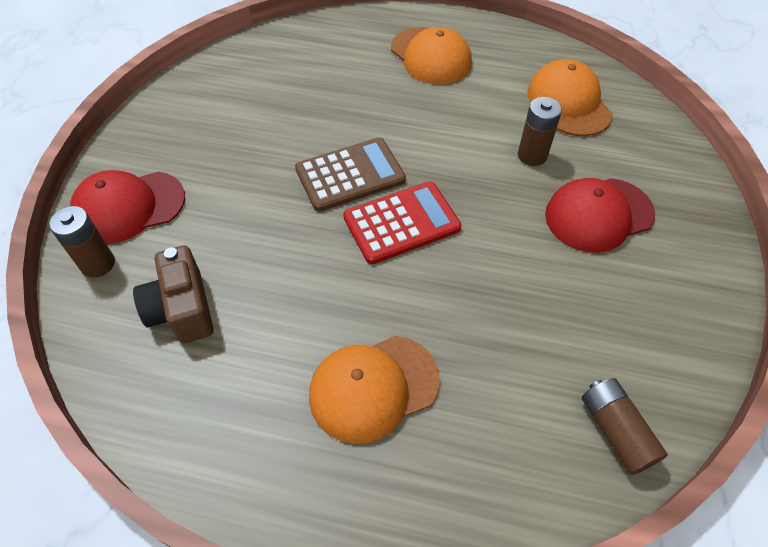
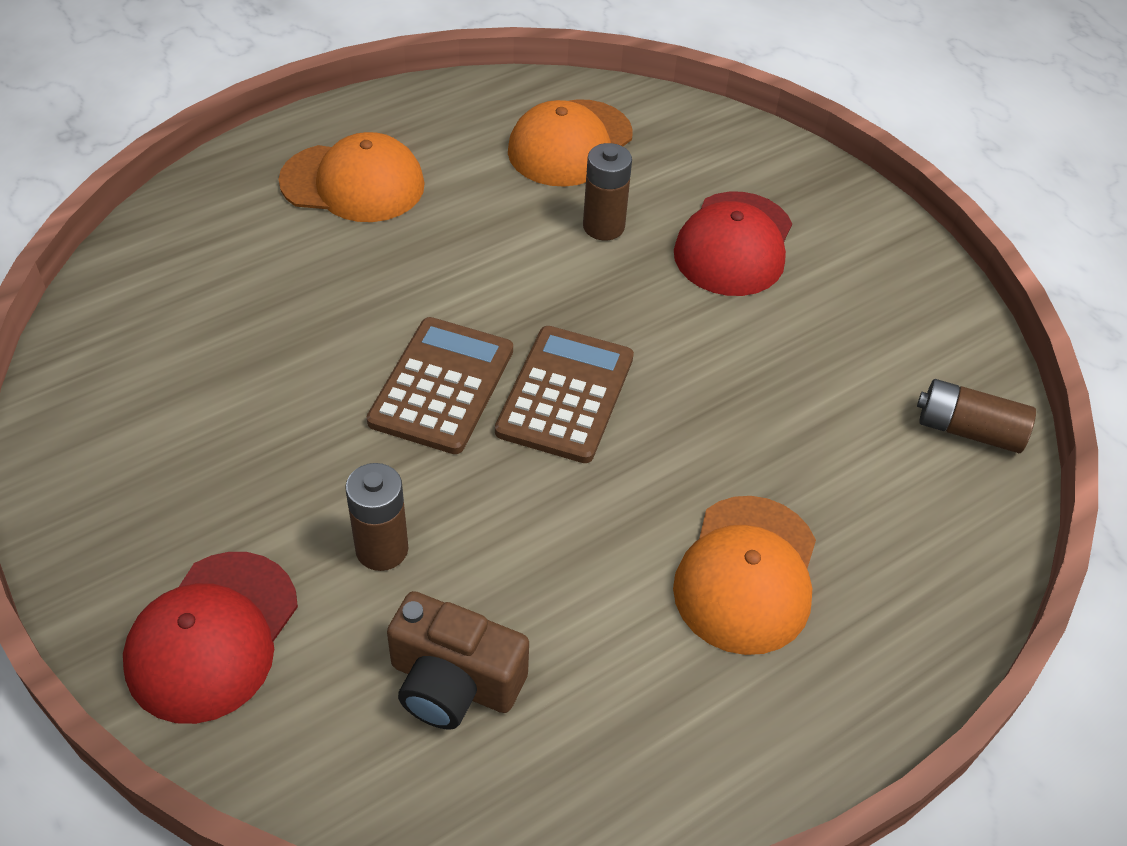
camera: 50 degrees left, 5 degrees down
brown battery [49,206,115,278] -> brown battery moved to [345,463,409,571]
red calculator [343,181,462,264] -> brown calculator [495,326,634,463]
orange cap [527,59,613,136] -> orange cap turned 75 degrees counterclockwise [508,99,633,187]

